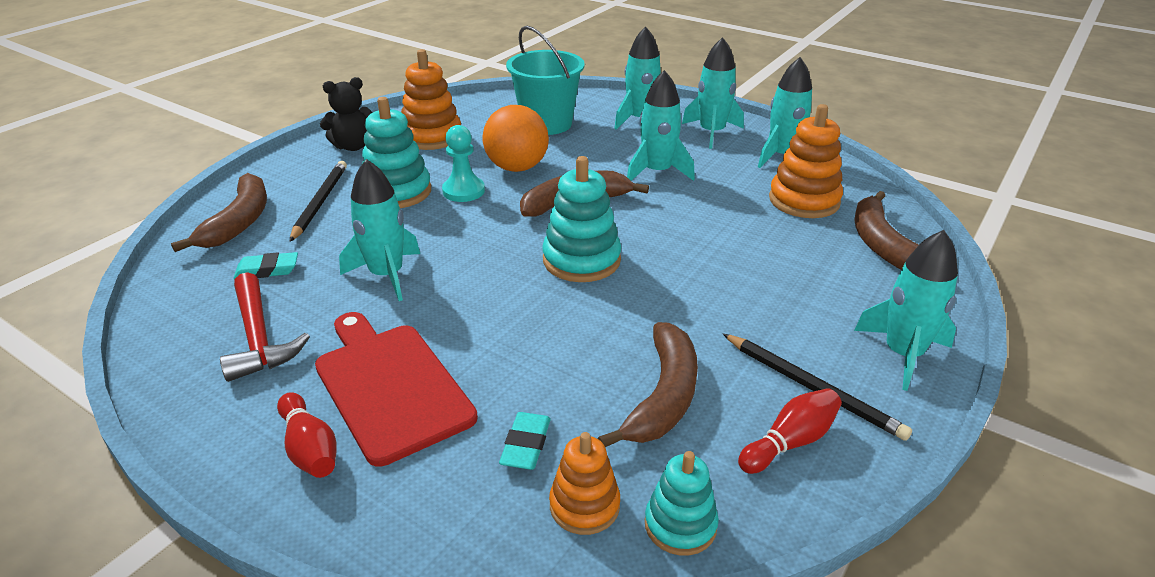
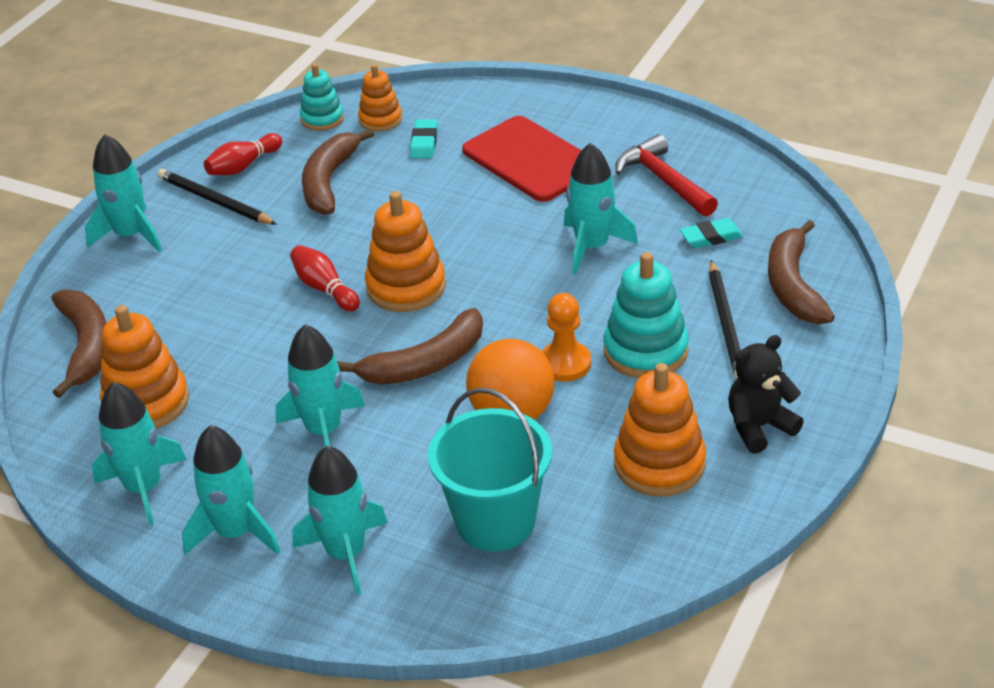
camera: 175 degrees right, 5 degrees up
red bowling pin [277,392,337,478] -> red bowling pin moved to [290,245,360,312]
turquoise pawn [442,125,485,202] -> orange pawn [541,293,591,381]
turquoise stacking toy [542,156,621,282] -> orange stacking toy [365,191,446,312]

